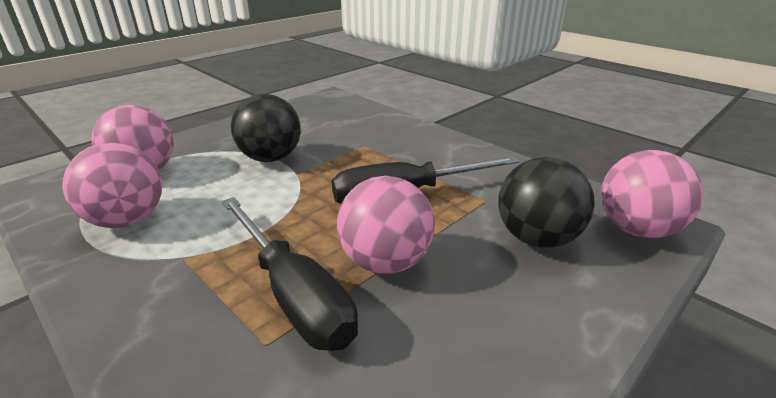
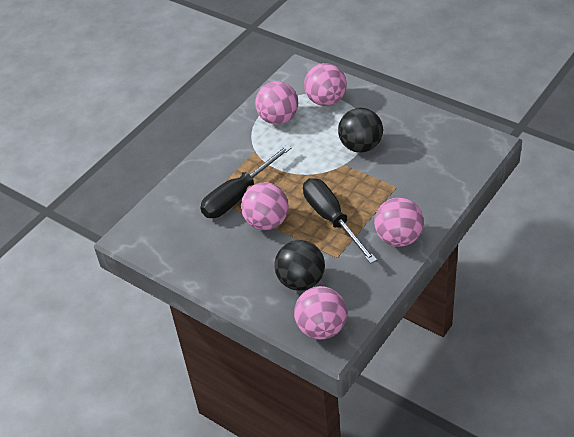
camera: 85 degrees right, 15 degrees up
none -> pink ball [374,198,424,247]

